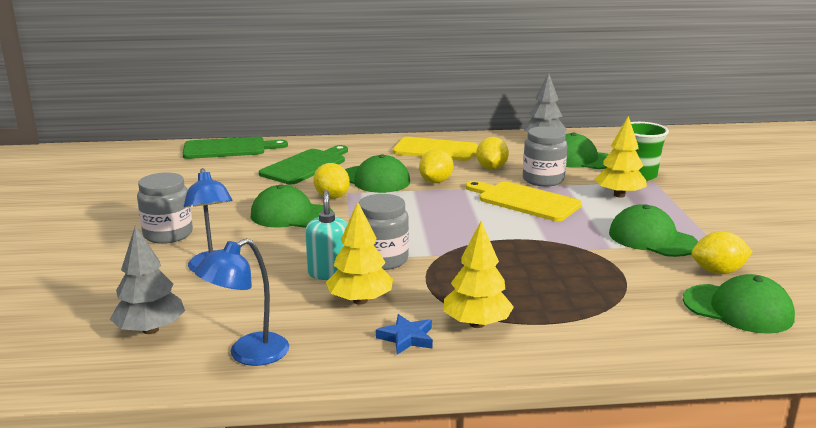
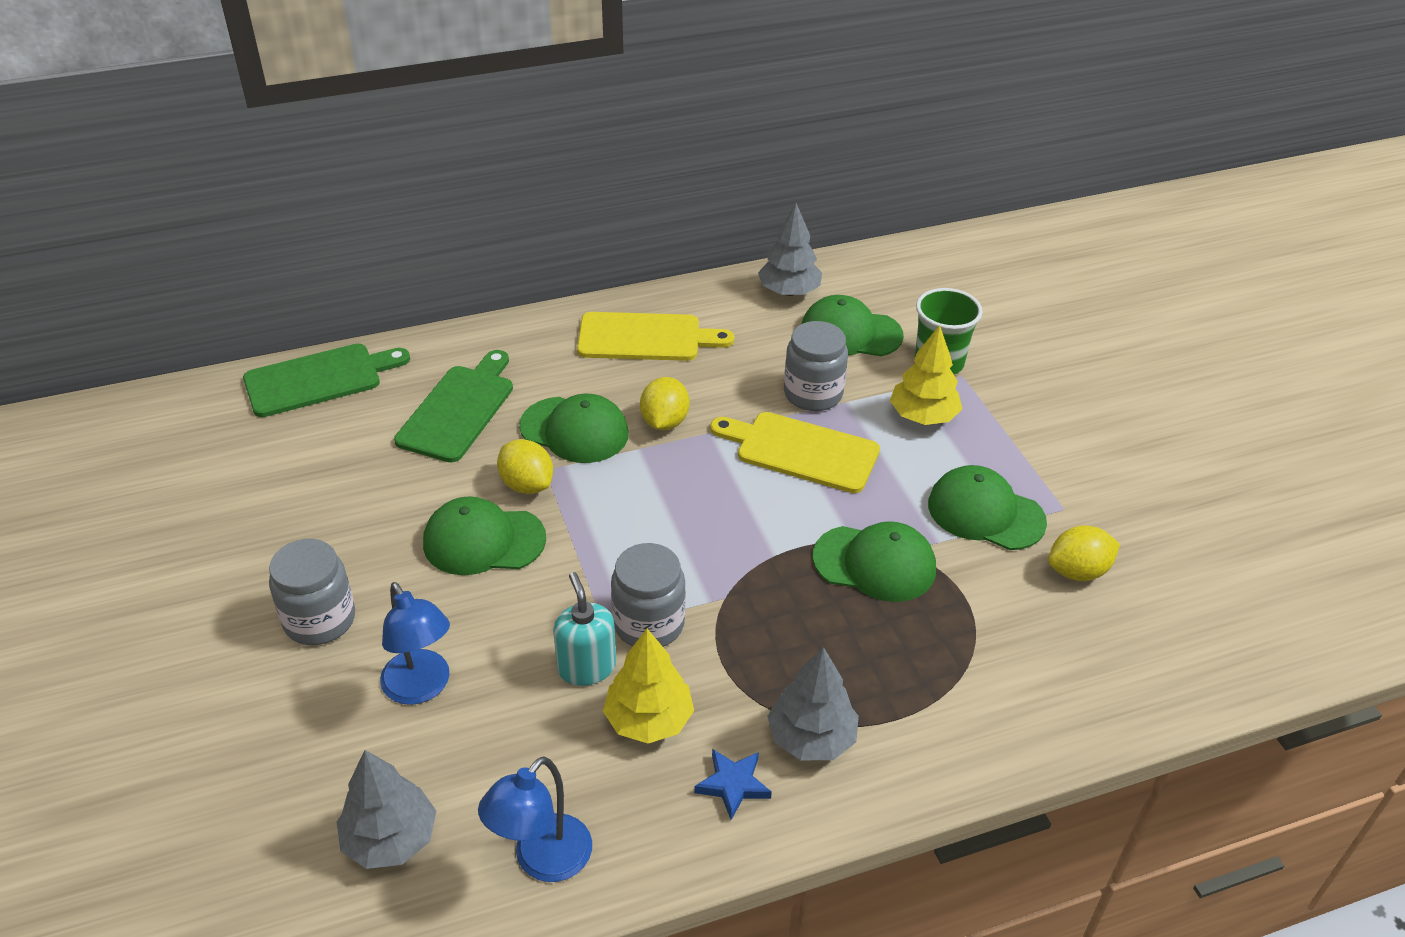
camera: 15 degrees left, 20 degrees up
yellow tree [444,221,514,328] -> grey tree [767,647,859,760]
yellow lemon [476,137,509,170] -> none
green cap [683,274,795,334] -> green cap moved to [812,521,936,602]

